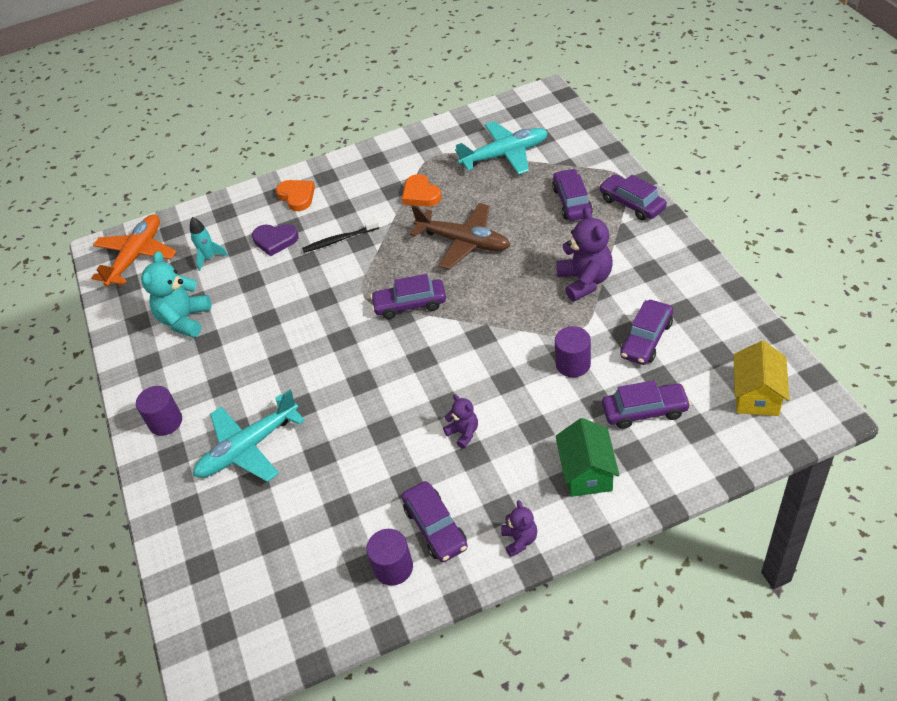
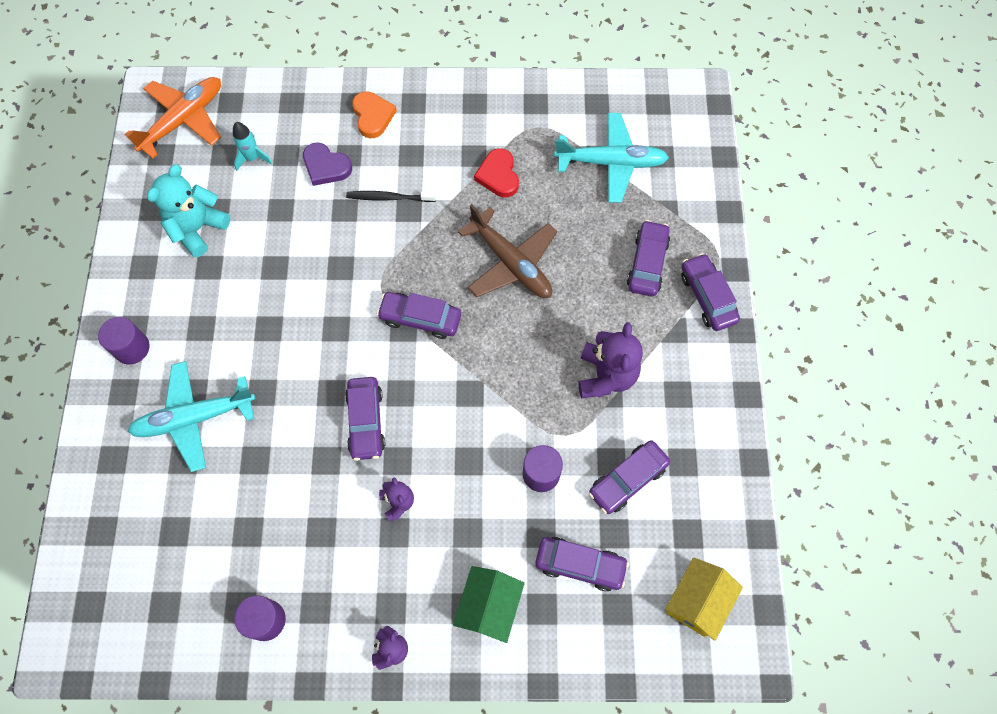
camera: 15 degrees right, 20 degrees up
orange heart [402,174,441,207] -> red heart [474,148,519,197]
purple car [402,481,468,562] -> purple car moved to [345,377,385,461]

